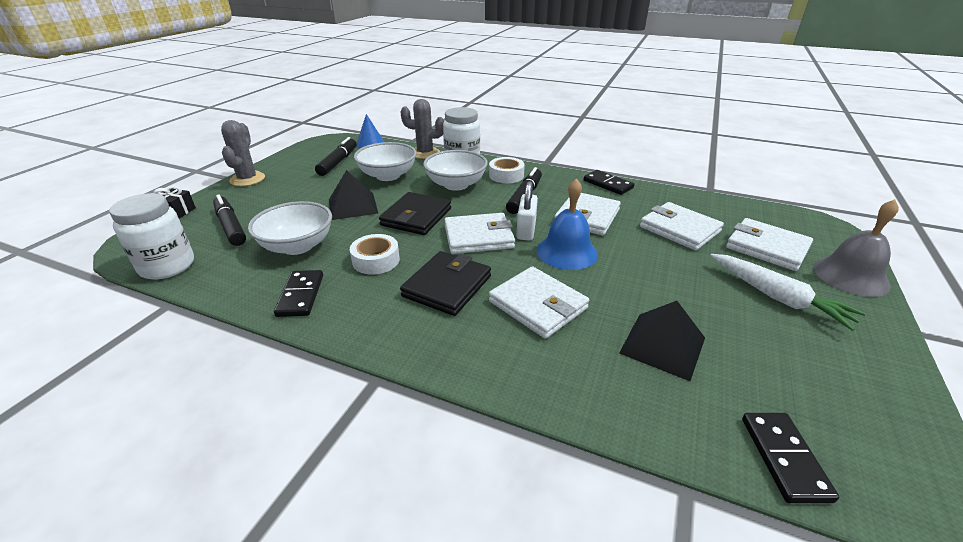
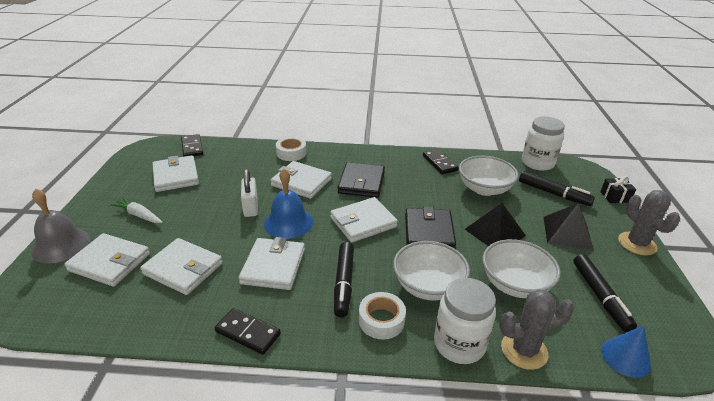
camera: 160 degrees right, 0 degrees up
white tape [350,234,400,275] -> white tape moved to [276,137,306,161]
white padlock [516,181,538,241] -> white padlock moved to [241,169,258,217]
black pyramid [619,301,705,381] -> black pyramid moved to [543,203,594,250]
white carrot [710,254,866,331] -> white carrot [111,197,163,223], size x0.66
none -> white wallet [152,155,199,192]

